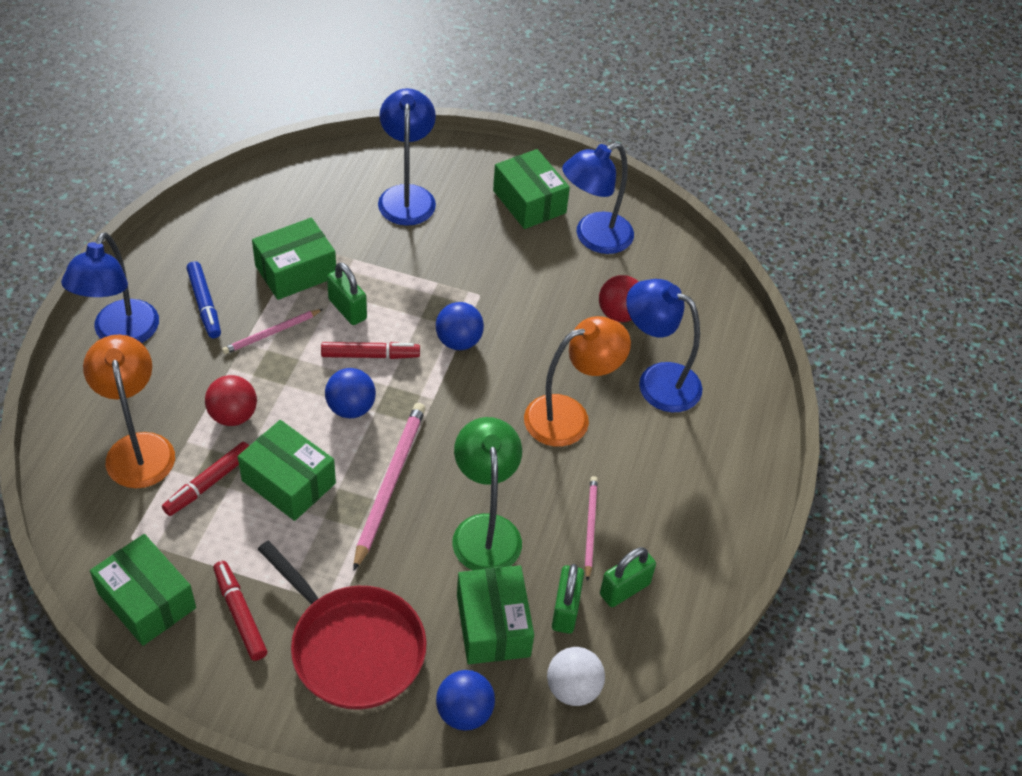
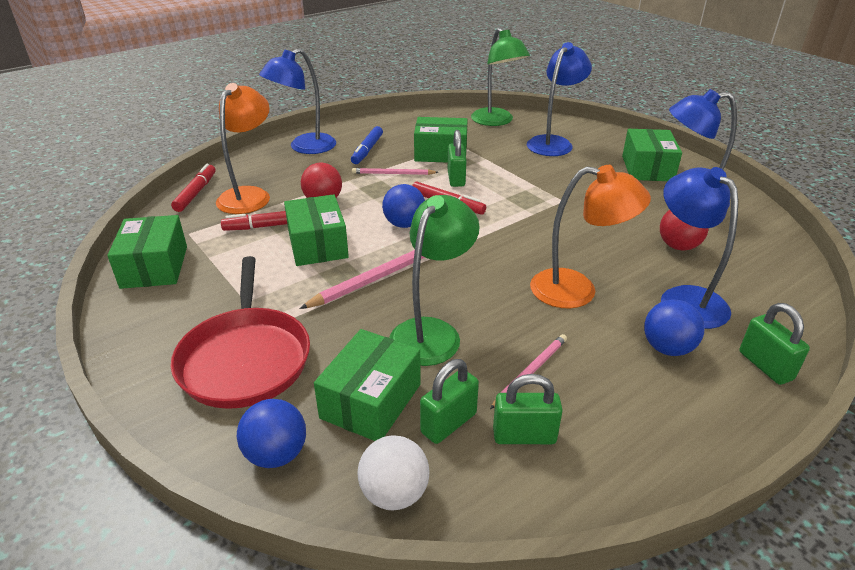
camera: 40 degrees right, 15 degrees down
red marker [213,561,267,661] -> red marker moved to [171,164,216,212]
blue ball [436,302,484,350] -> blue ball moved to [644,299,705,356]
none -> green lamp [471,28,530,126]
none -> green padlock [739,303,810,385]

